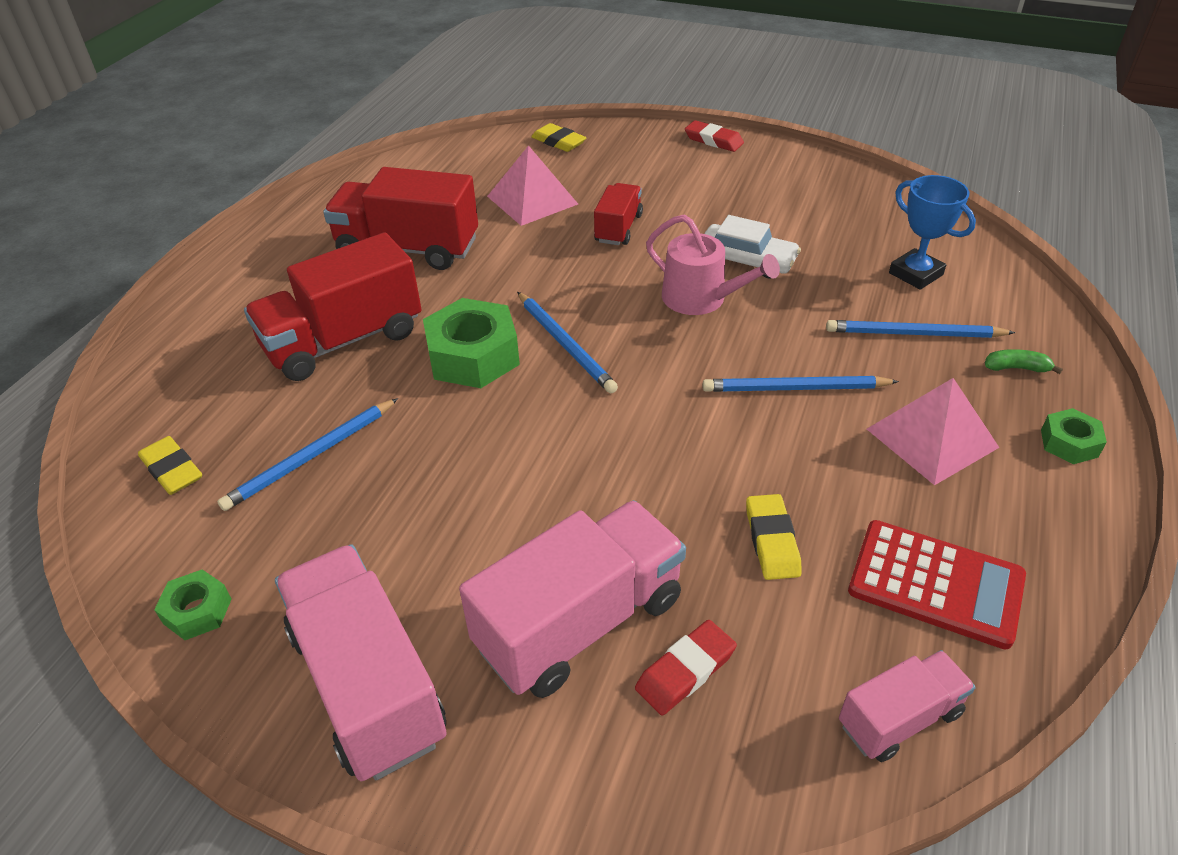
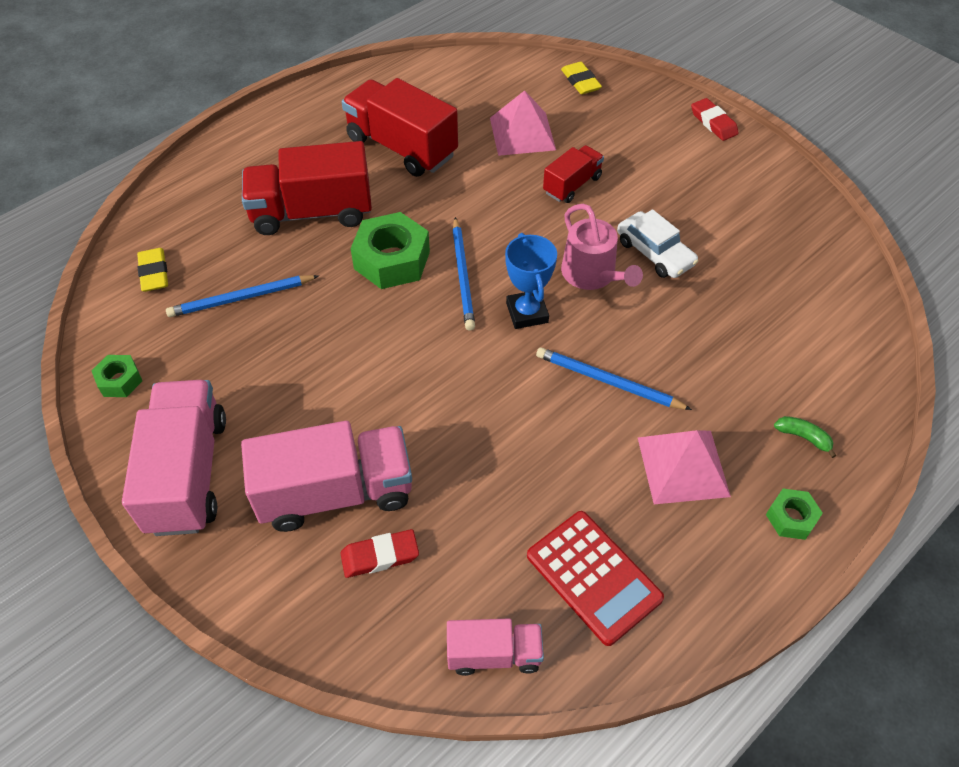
camera: 25 degrees right, 10 degrees up
yellow eraser [746,494,802,580] -> none
blue pencil [826,320,1015,338] -> none
blue trophy [889,175,976,290] -> blue trophy moved to [505,233,557,329]

